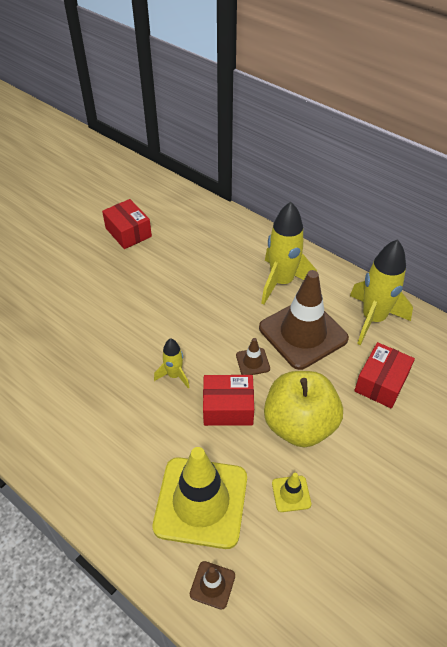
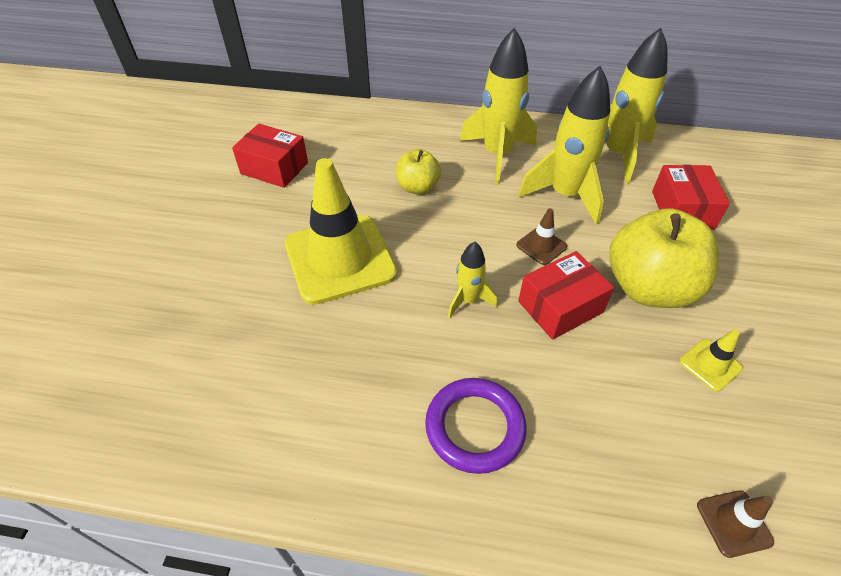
camera: 30 degrees left, 0 degrees up
yellow traffic cone [153,447,247,549] -> yellow traffic cone moved to [285,158,397,305]
brown traffic cone [259,270,349,370] -> yellow rocket [518,66,610,225]
none -> yellow apple [396,149,441,194]
none -> purple ring [425,378,527,474]

